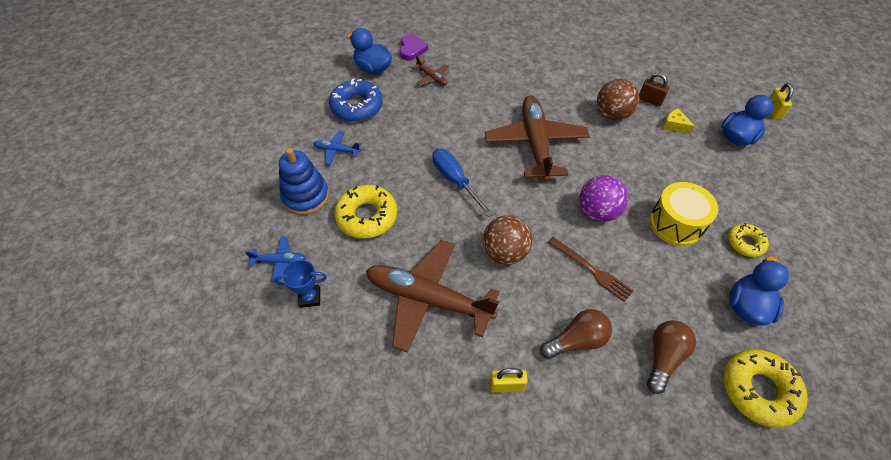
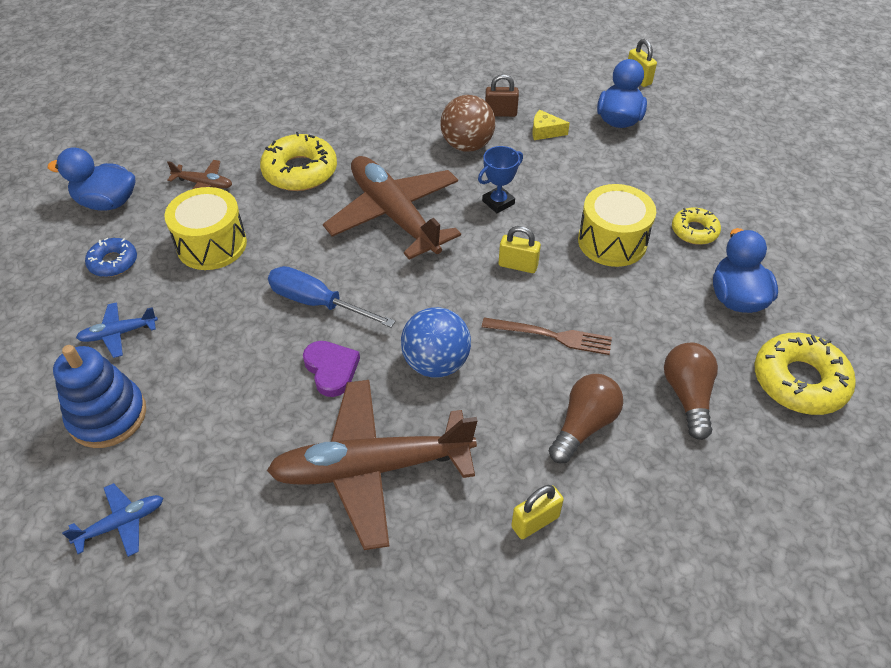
camera: 30 degrees left, 5 degrees down
blue trophy [275,260,327,308] -> blue trophy moved to [478,146,523,213]
blue donut [329,78,383,122] -> blue donut [85,238,137,277], size x0.59
yellow donut [334,185,397,239] -> yellow donut moved to [260,132,337,191]
purple heart [400,34,428,61] -> purple heart moved to [303,341,360,397]
brown ball [483,215,532,265] -> blue ball [401,307,471,378]
purple ball [579,175,628,222] -> yellow padlock [499,226,541,273]
none -> yellow drum [164,187,247,270]

